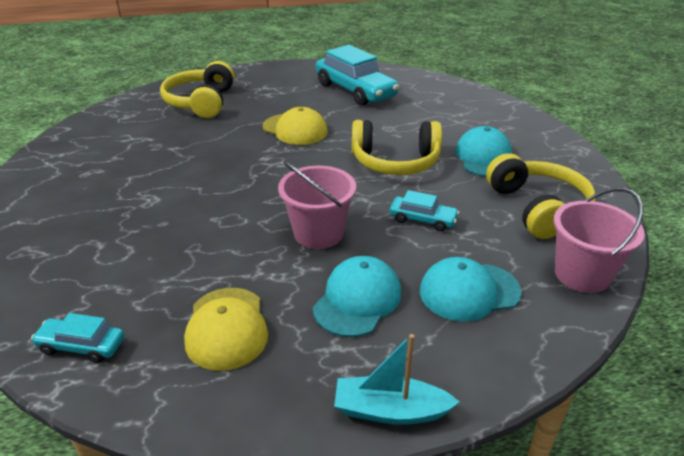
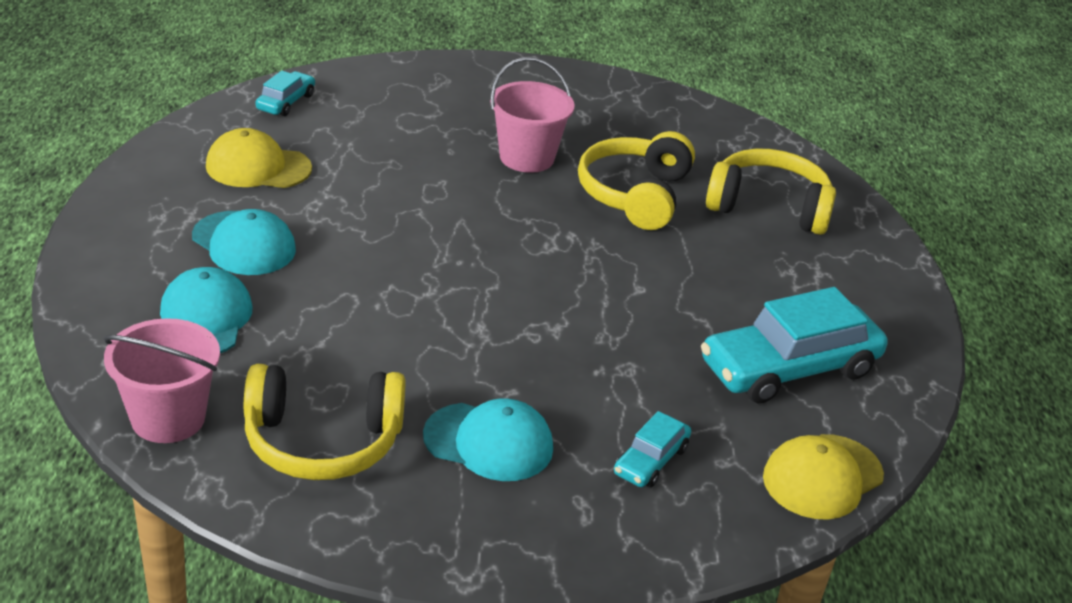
camera: 100 degrees right, 0 degrees up
yellow cap [263,107,328,145] -> yellow cap moved to [763,434,884,520]
pink bucket [278,161,356,249] -> pink bucket moved to [490,57,575,173]
turquoise boat [334,334,460,425] -> none
yellow headphones [352,120,442,175] -> yellow headphones moved to [578,131,695,230]
turquoise car [389,190,459,231] -> turquoise car moved to [614,411,691,487]

